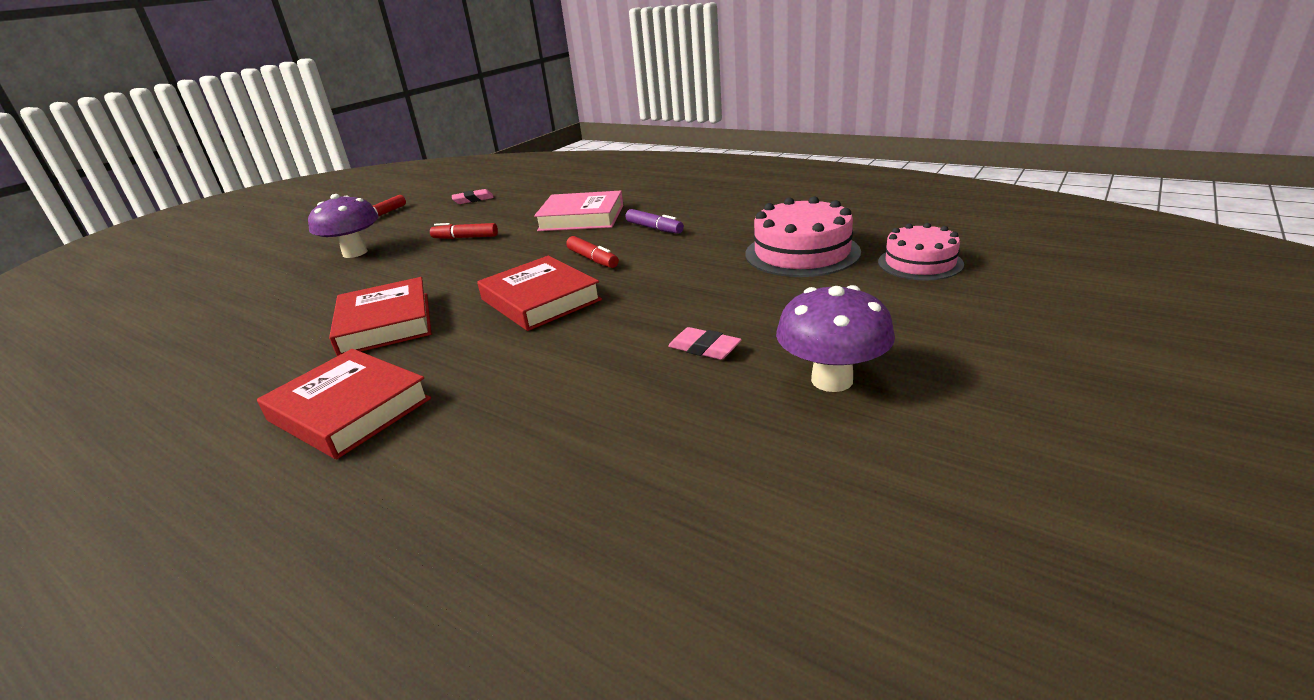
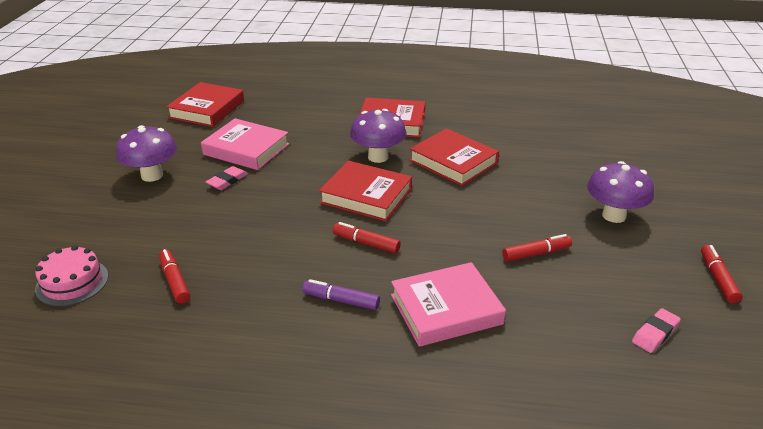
camera: 150 degrees right, 5 degrees up
pink eraser [668,327,742,360] -> pink eraser turned 60 degrees counterclockwise [206,166,248,190]
pink cake [745,196,861,277] -> red marker [159,249,190,304]
none -> red book [166,82,244,127]
none -> pink book [201,118,289,170]
none -> purple mushroom [350,109,406,163]

